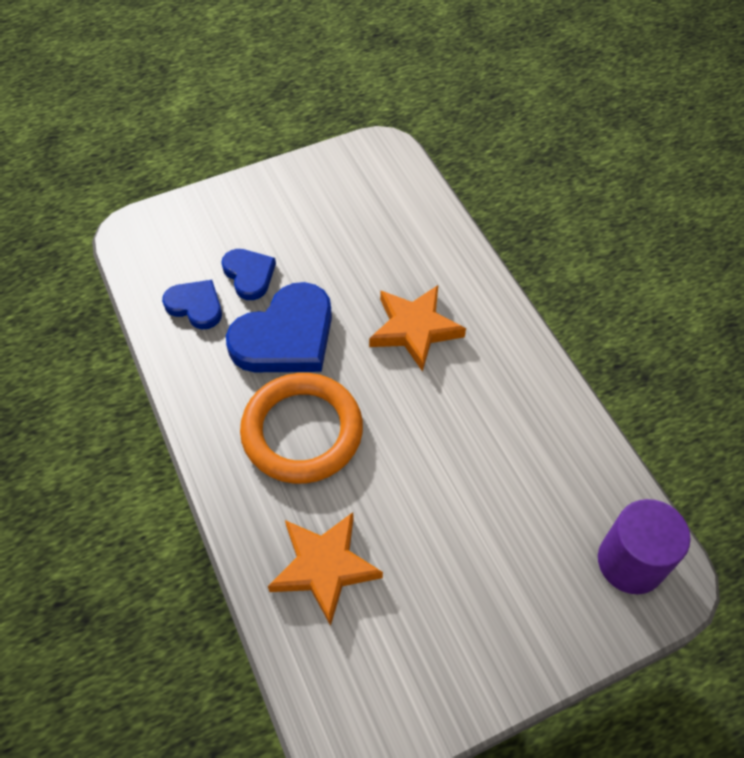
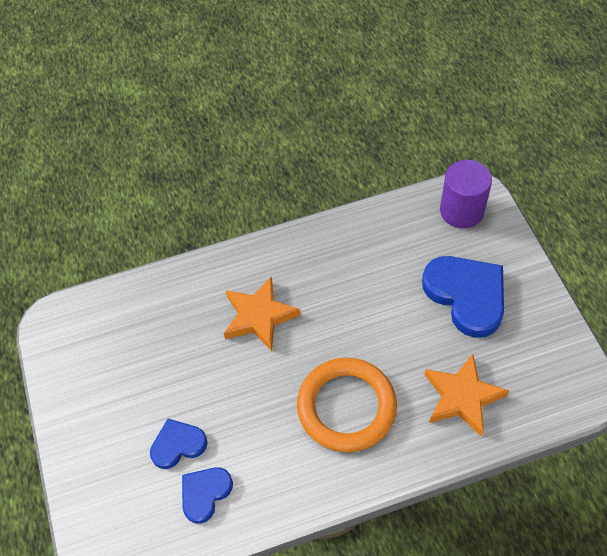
camera: 80 degrees left, 0 degrees up
blue heart [226,282,332,372] -> blue heart moved to [422,256,504,338]

